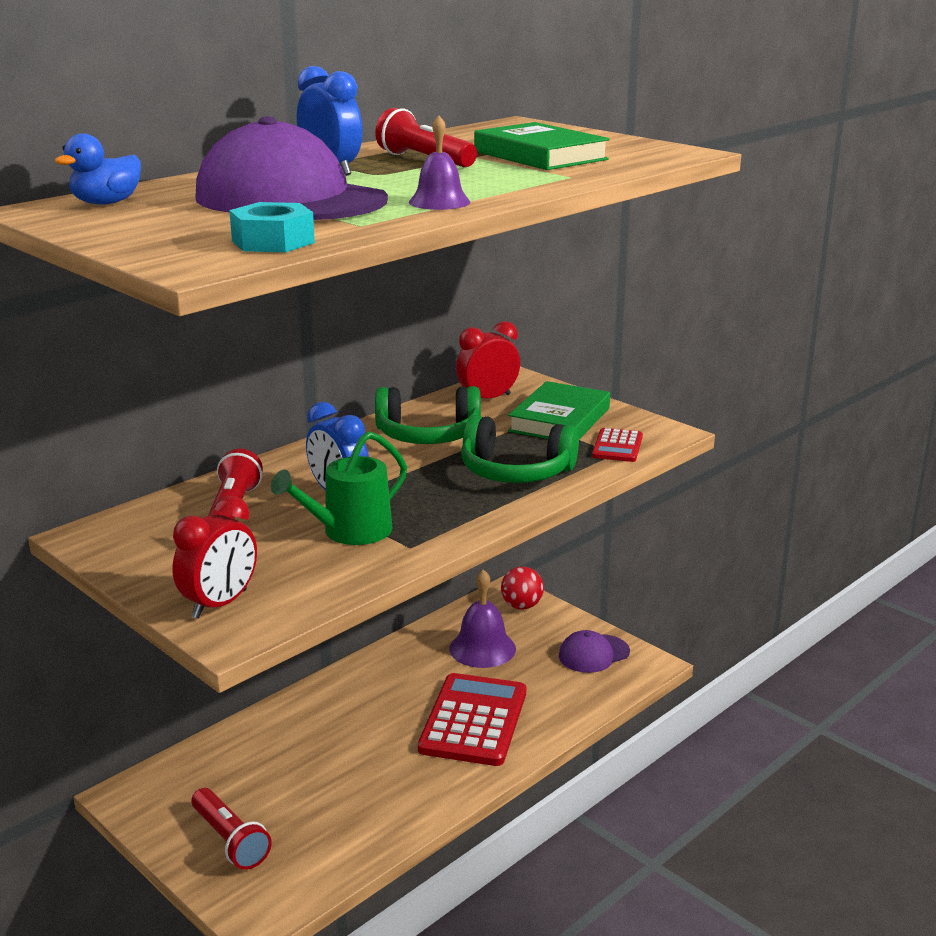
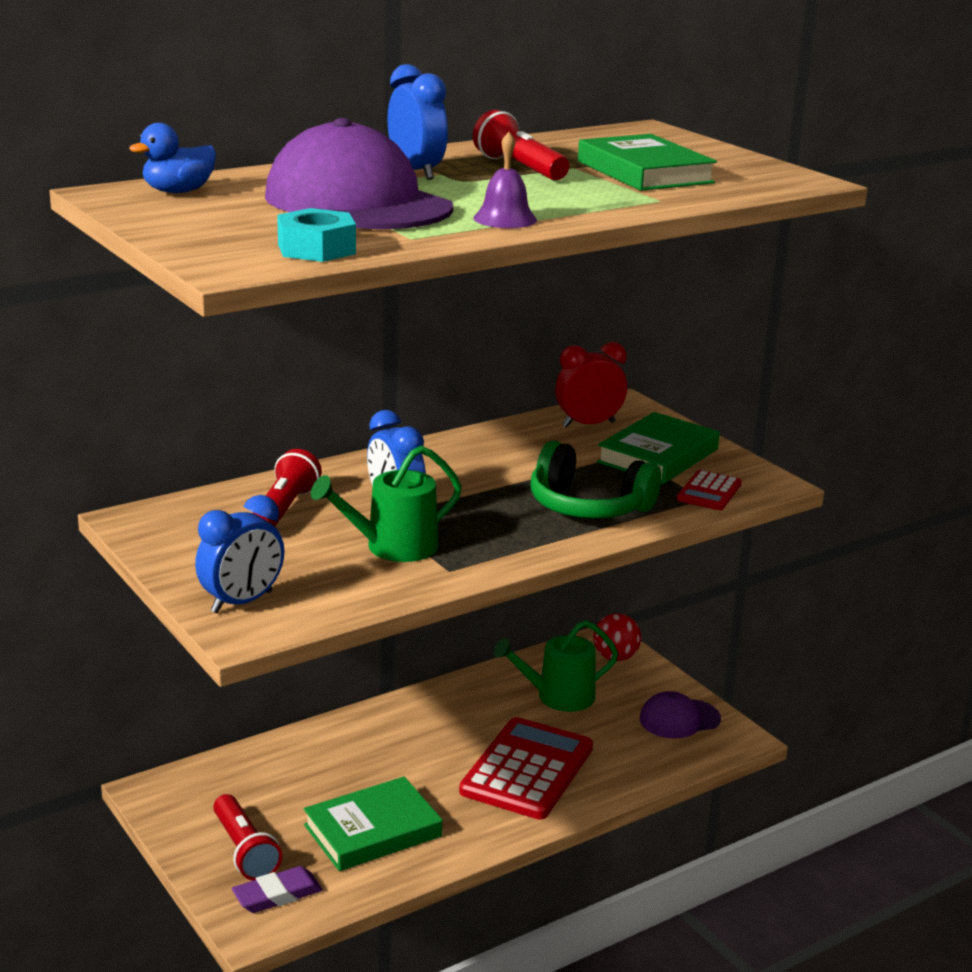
camera: 10 degrees right, 0 degrees up
red clock [172,496,257,619] -> blue clock [195,495,284,613]
green headphones [375,386,481,444] -> none
purple bell [449,569,516,668] -> green watering can [494,620,618,712]
none -> purple eraser [232,866,323,913]
none -> green book [304,777,442,871]

